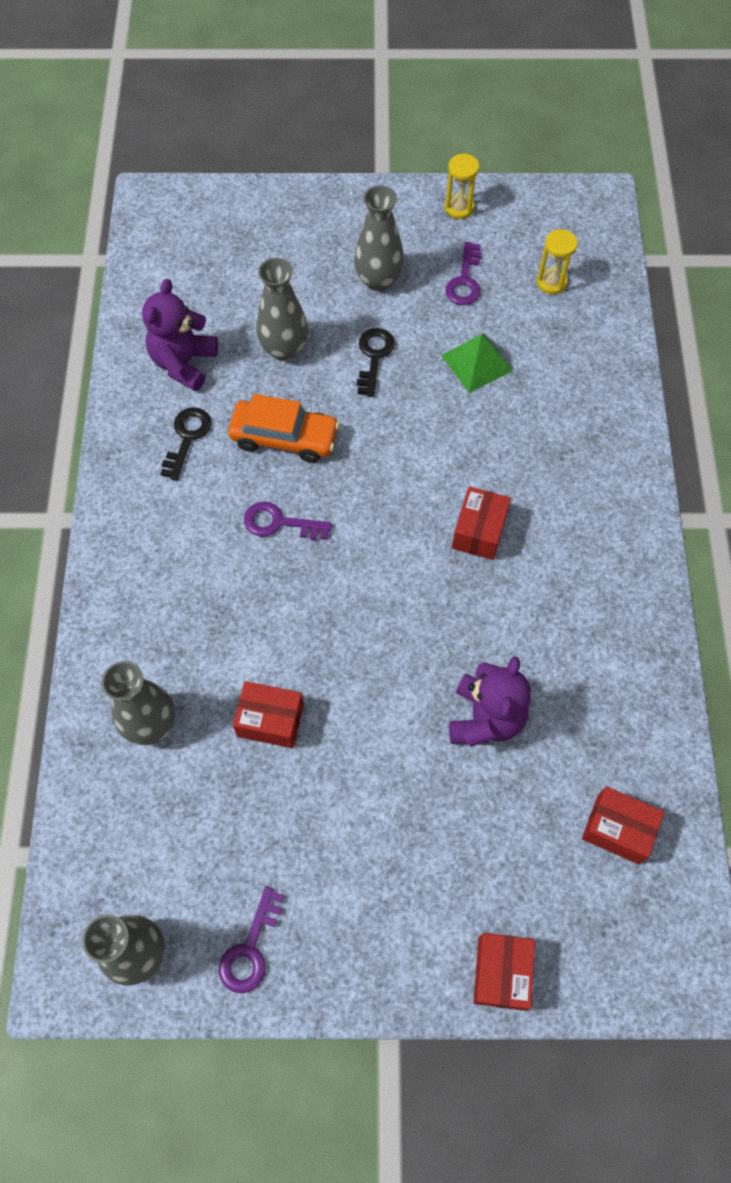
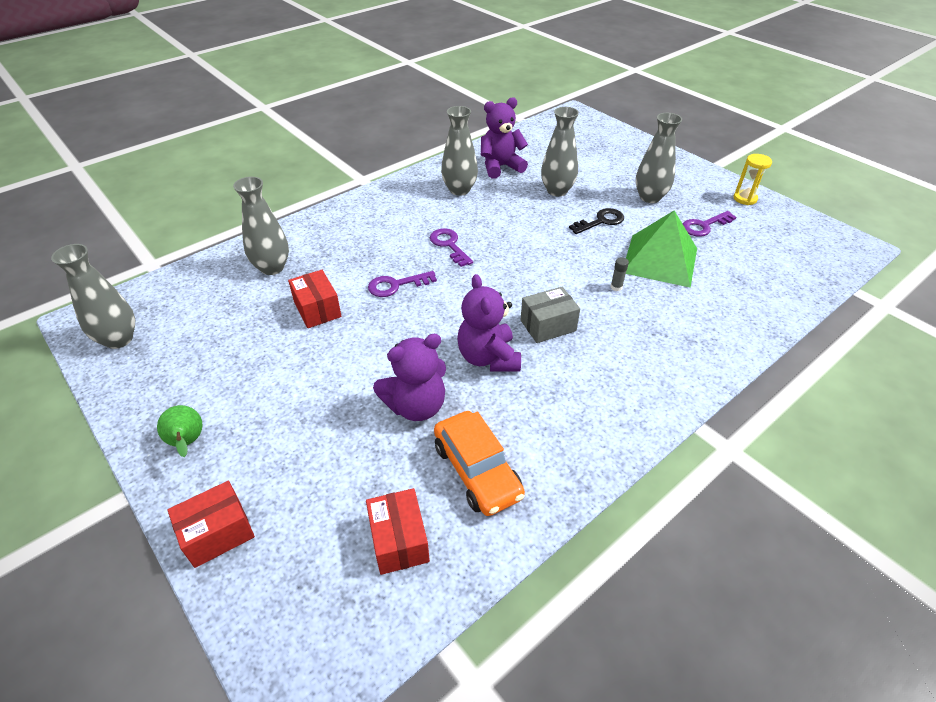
camera: 50 degrees right, 20 degrees down
black key [161,407,212,480] -> grey vase [441,106,478,196]
purple key [219,886,285,993] -> purple key moved to [368,271,437,297]
orange car [228,394,340,463] -> orange car moved to [434,411,525,516]
green pyramid [441,334,513,393] -> green pyramid [626,211,697,288], size x1.56
red box [452,487,511,560] -> grey box [521,287,580,343]
yellow hourglass [537,229,578,294] -> none
none -> green pear [157,405,202,457]
none -> purple teddy bear [457,274,521,371]
none -> grey glue stick [610,257,629,291]

